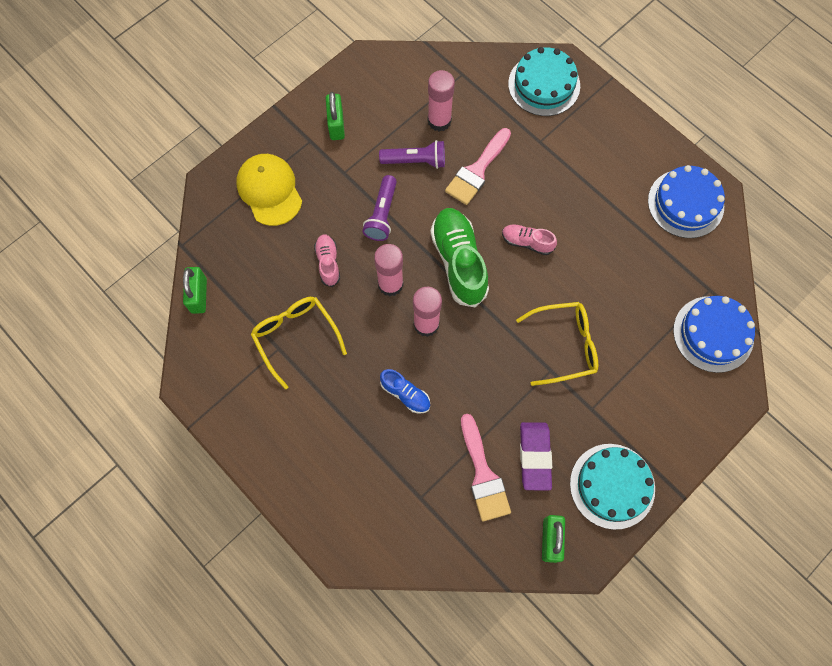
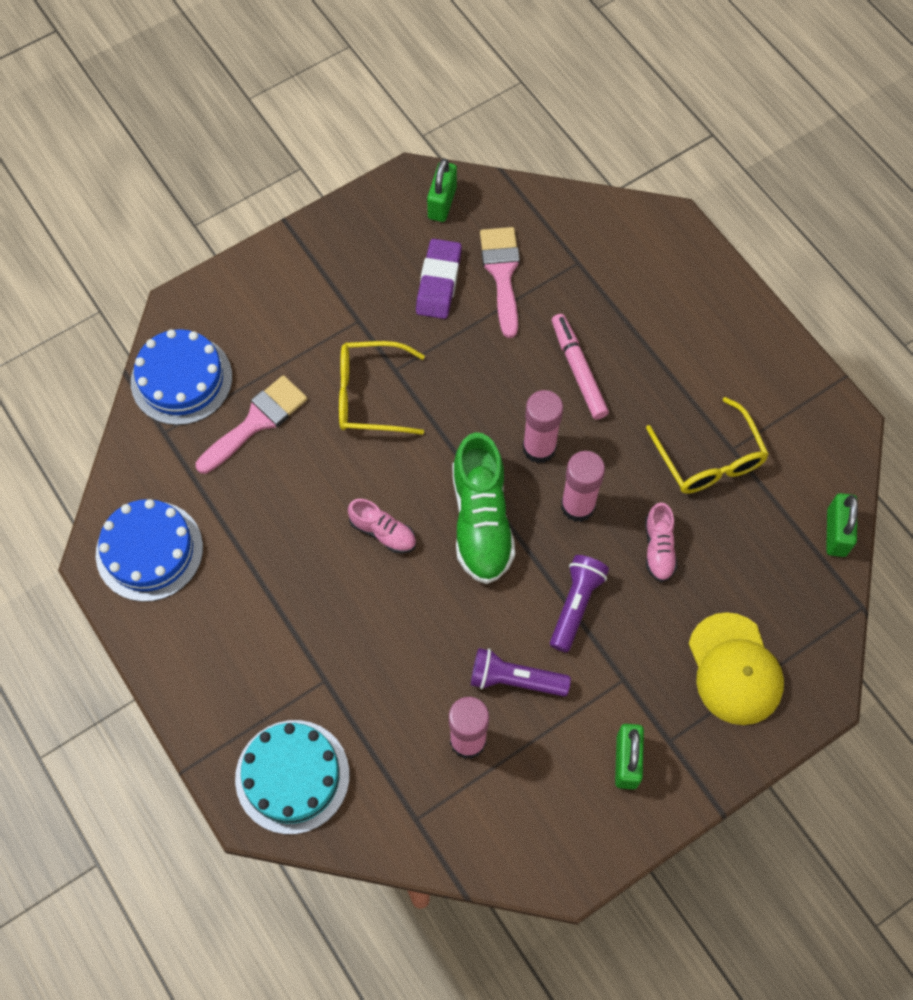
camera: 170 degrees left, 5 degrees down
blue shoe [380,369,430,414] -> pink marker [552,314,609,420]
pink brush [445,128,511,205] -> pink brush moved to [196,375,307,474]
turquoise cake [570,444,655,530] -> none

